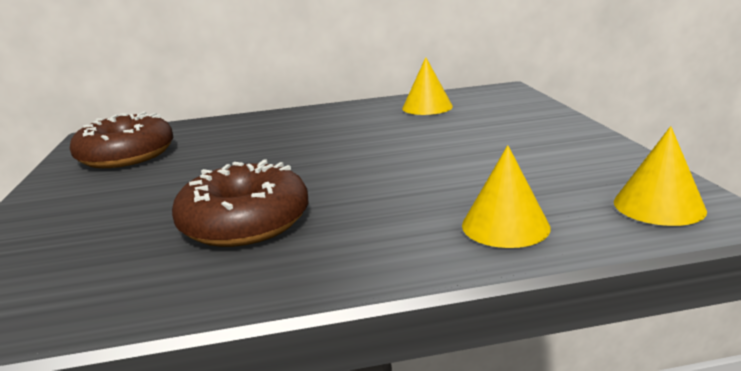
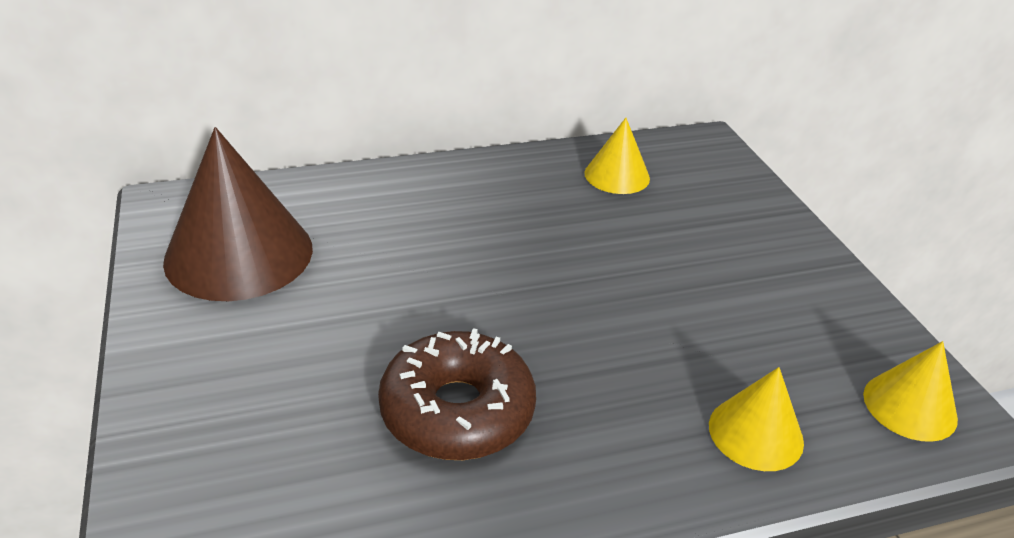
camera: 10 degrees left, 15 degrees up
brown donut [70,112,173,168] -> brown cone [163,127,313,301]

